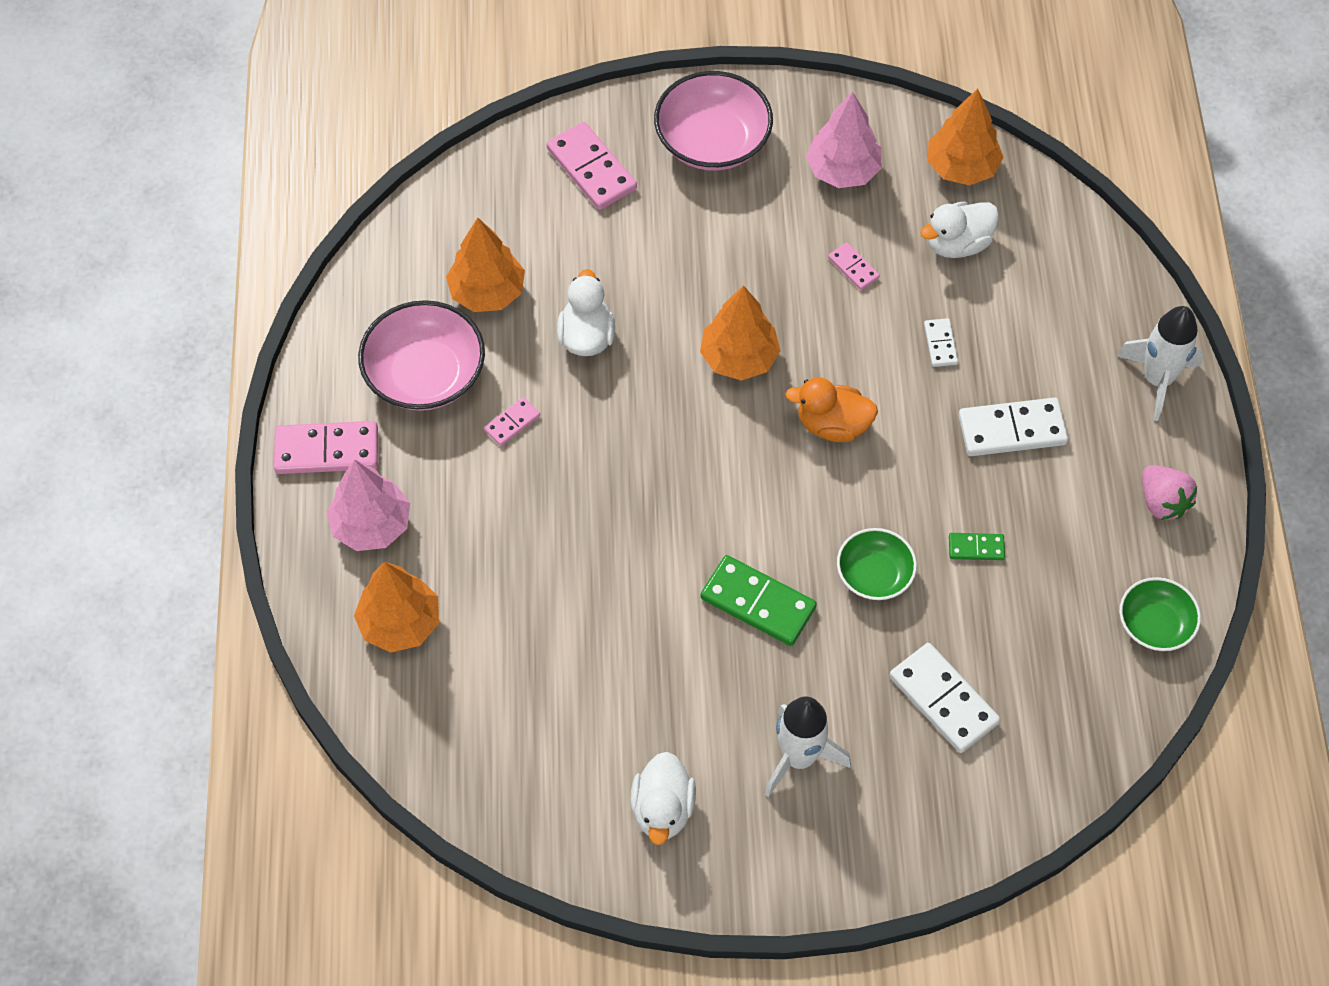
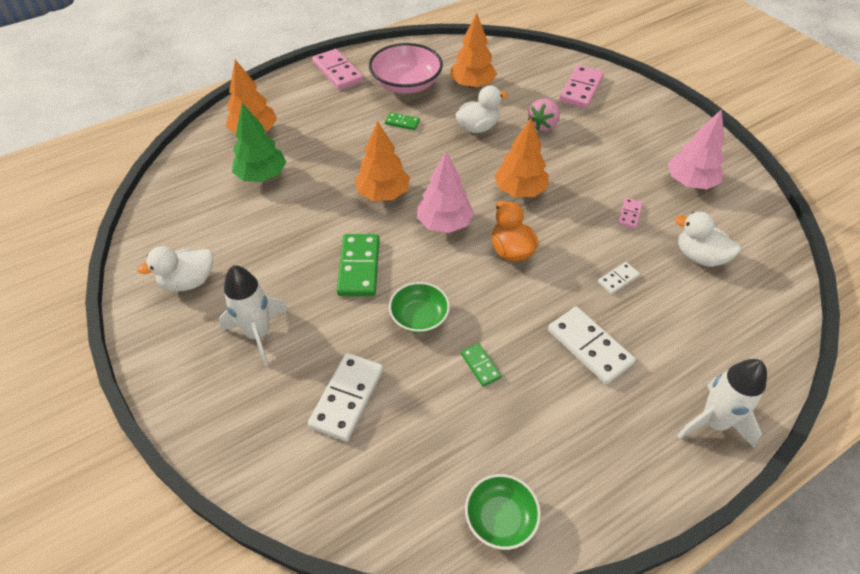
camera: 60 degrees right, 10 degrees down
pink tree [327,459,410,551] -> pink tree moved to [417,151,474,233]
pink domino [484,397,540,446] -> green domino [385,112,420,130]
pink bowl [654,71,773,171] -> none
orange tree [927,89,1003,185] -> orange tree moved to [355,121,410,201]
pink strawberry [1142,465,1197,520] -> pink strawberry moved to [528,98,560,131]
none -> green tree [232,103,286,182]

